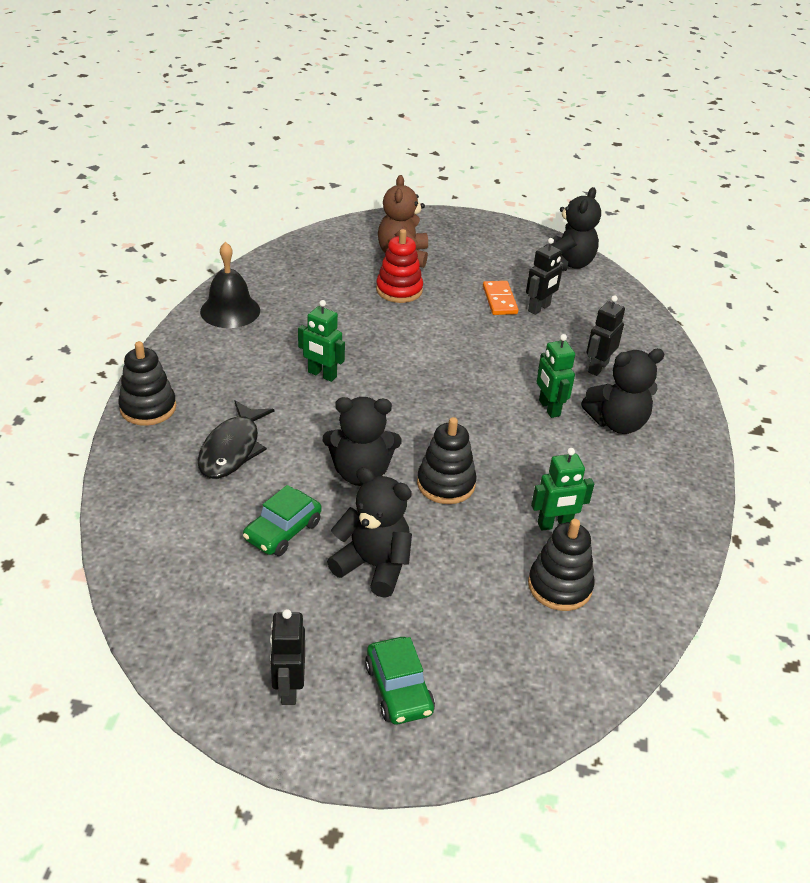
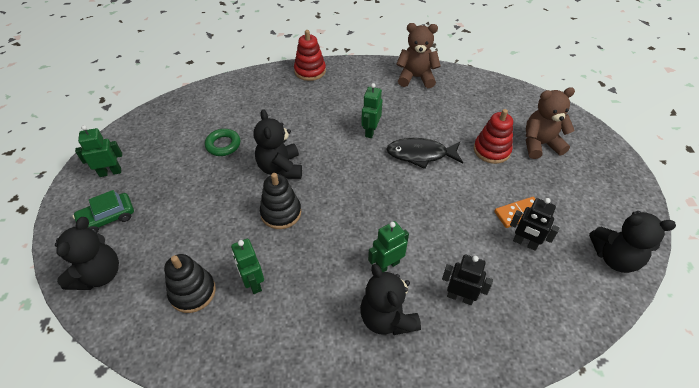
camera: 80 degrees right, 10 degrees up
black stacking toy [118,341,176,426] -> red stacking toy [294,30,326,81]
black fish [198,400,274,479] -> black fish moved to [386,138,463,169]
black bell [200,242,260,328] -> brown teddy bear [396,23,440,88]
green car [243,485,322,556] -> green ring [205,129,240,156]
black robot [270,609,305,705] -> green robot [75,125,122,177]
black teddy bear [327,467,412,598] -> black teddy bear moved to [55,217,119,290]

